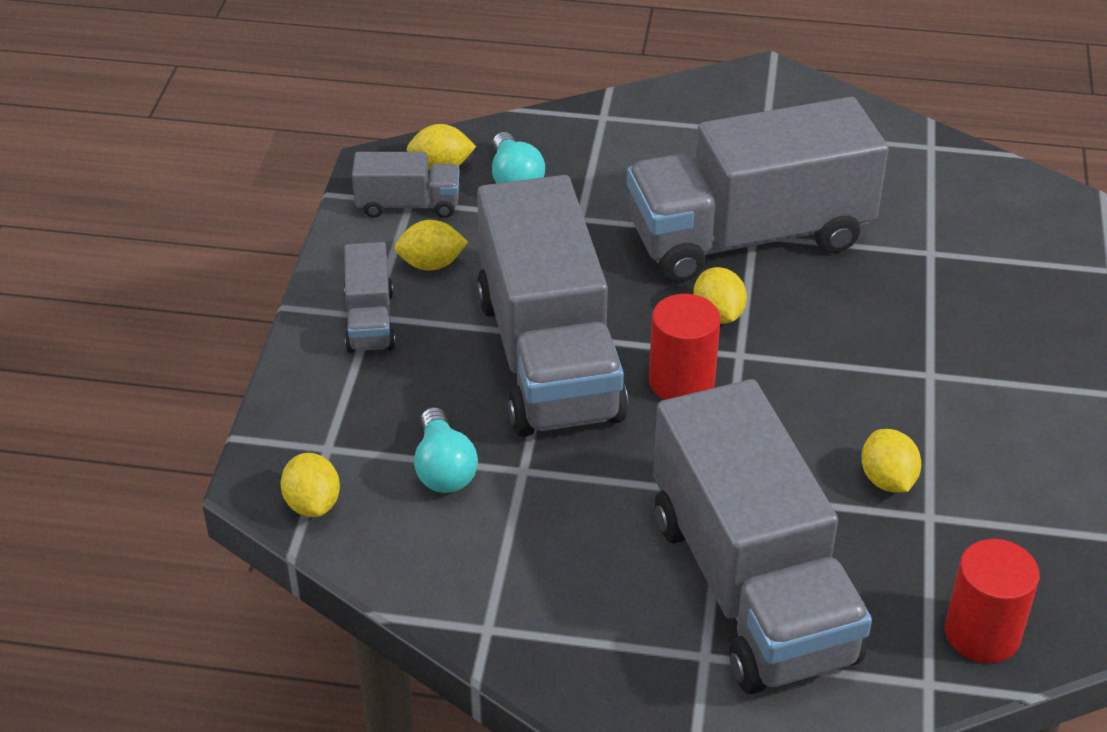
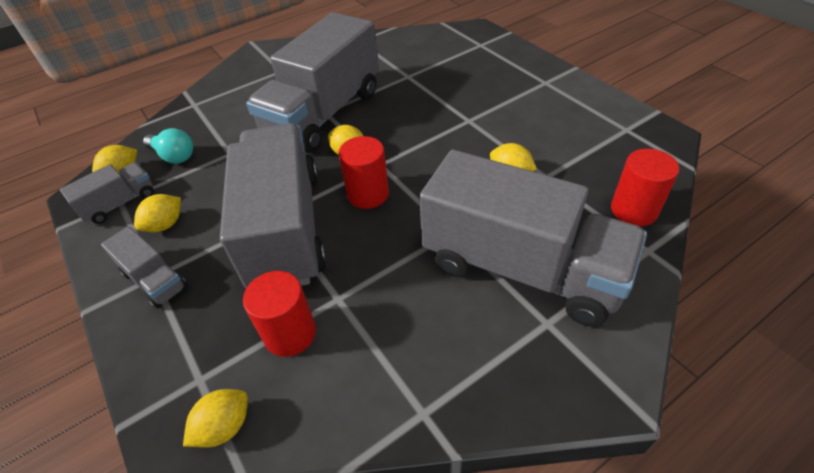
camera: 40 degrees left, 5 degrees up
yellow lemon [280,453,340,517] -> yellow lemon turned 75 degrees counterclockwise [183,389,248,448]
turquoise light bulb [414,407,478,493] -> red cylinder [243,271,316,357]
grey truck [477,175,628,437] -> grey truck turned 135 degrees counterclockwise [220,123,326,288]

